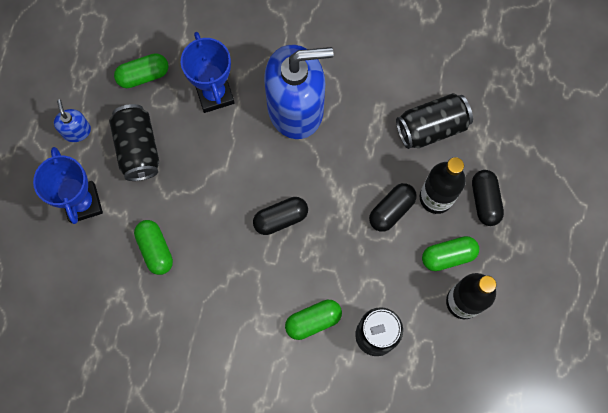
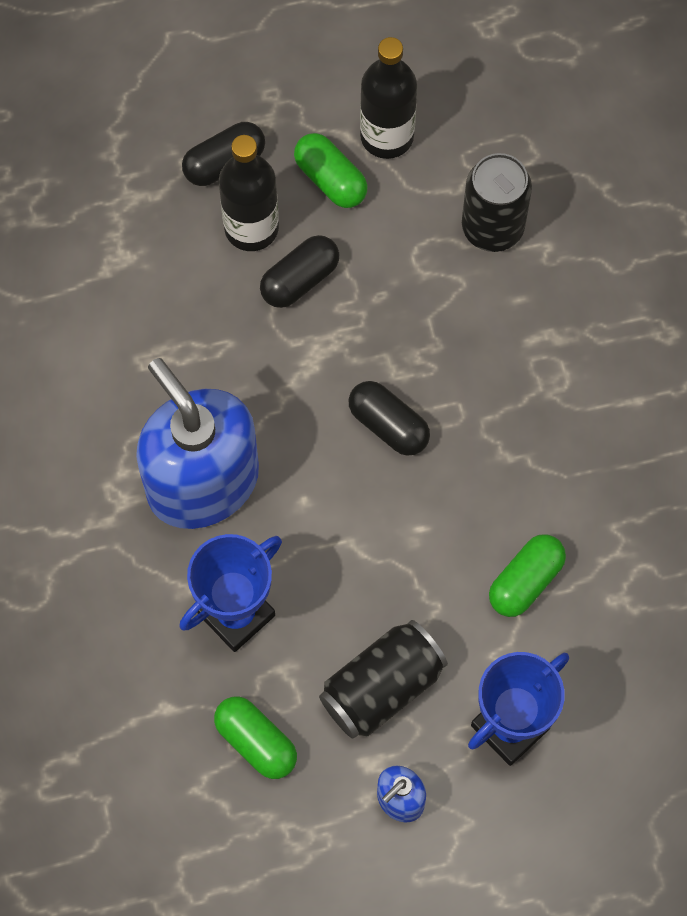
camera: 115 degrees left, 5 degrees down
green capsule [285,300,342,340] -> none
black capsule [369,183,417,232] -> black capsule turned 60 degrees counterclockwise [260,235,339,308]
black can [396,93,473,149] -> none

